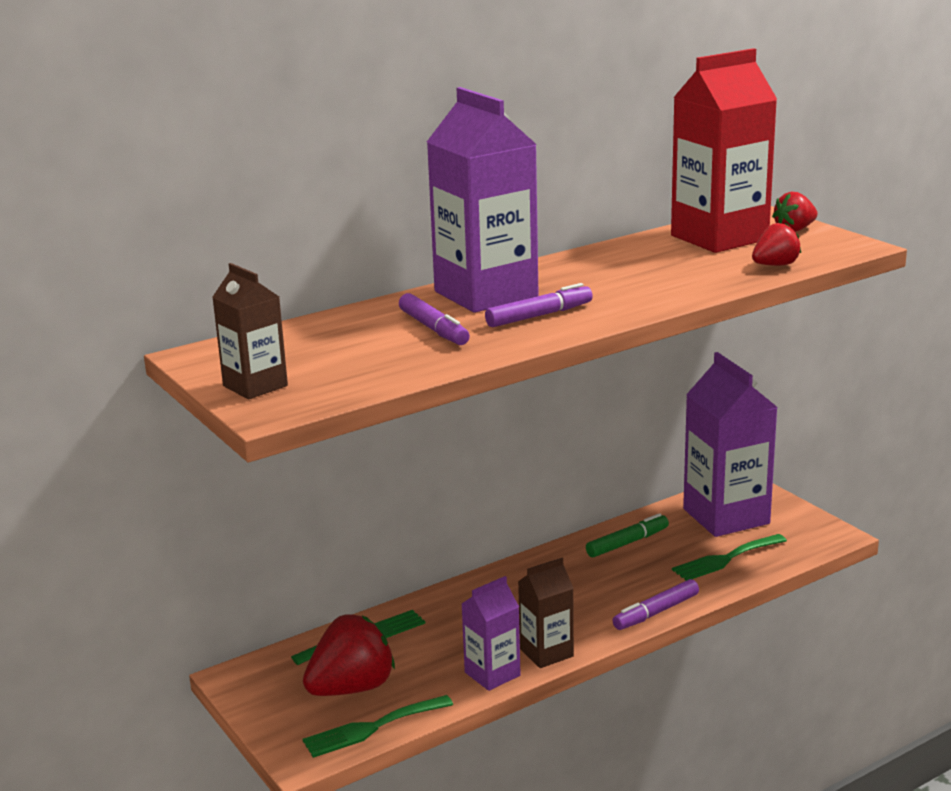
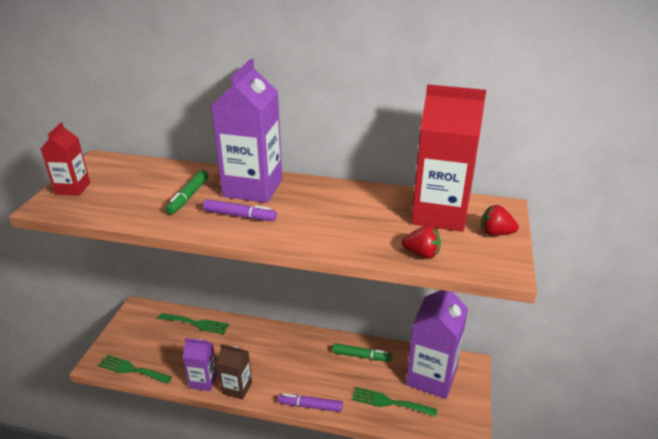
camera: 45 degrees right, 10 degrees up
brown carton [212,263,288,399] -> red carton [41,123,90,196]
red strawberry [303,614,395,696] -> none
purple marker [399,293,470,345] -> green marker [165,170,209,214]

